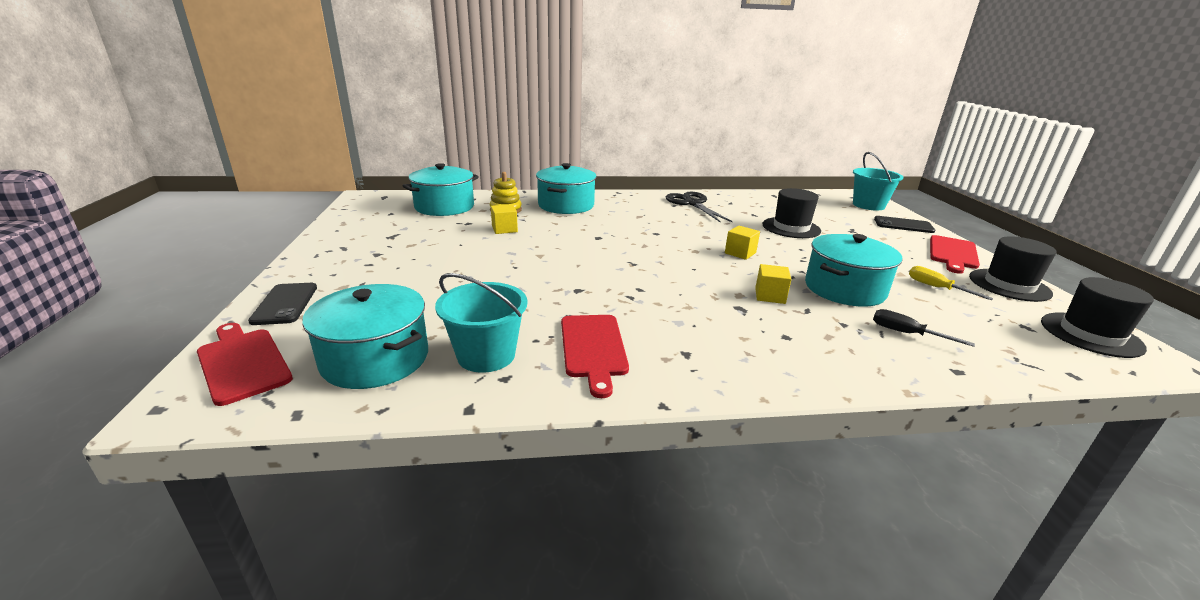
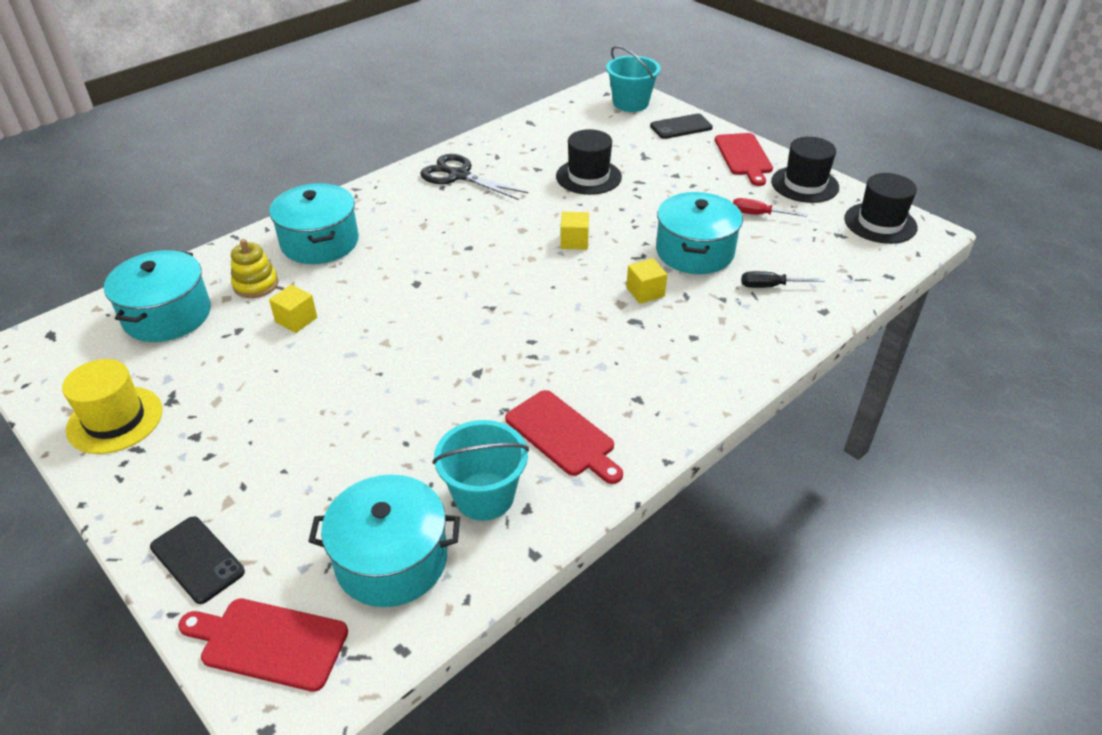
camera: 35 degrees left, 15 degrees up
yellow screwdriver [909,266,994,300] -> red screwdriver [733,198,807,217]
none -> yellow hat [62,359,163,454]

